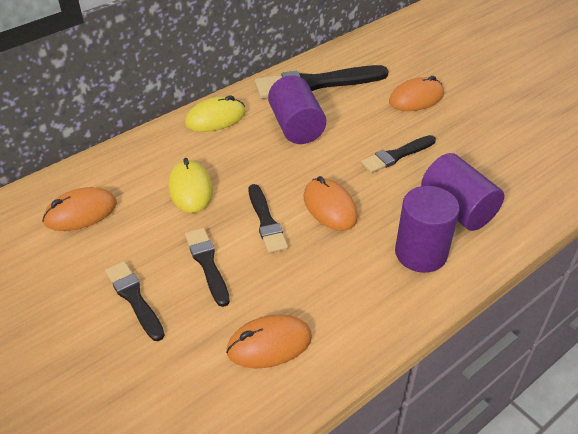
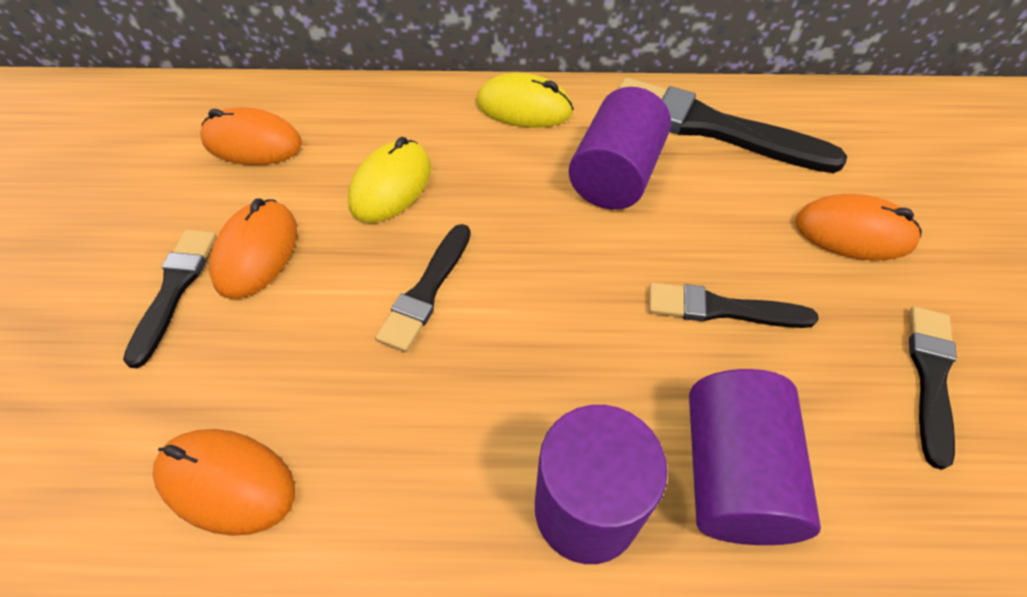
camera: 40 degrees right, 10 degrees up
black brush [185,228,230,307] -> black brush moved to [909,307,957,470]
orange mouse [303,176,358,231] -> orange mouse moved to [209,198,297,299]

